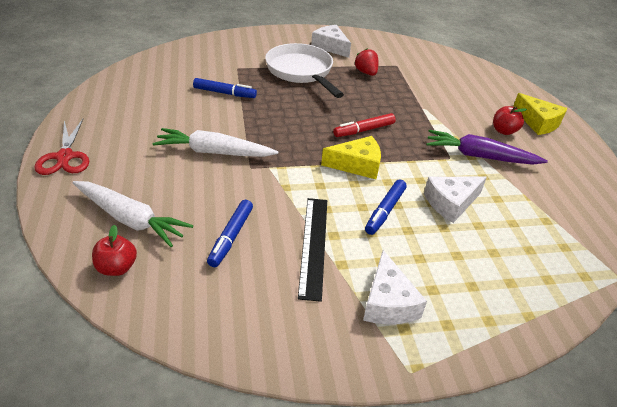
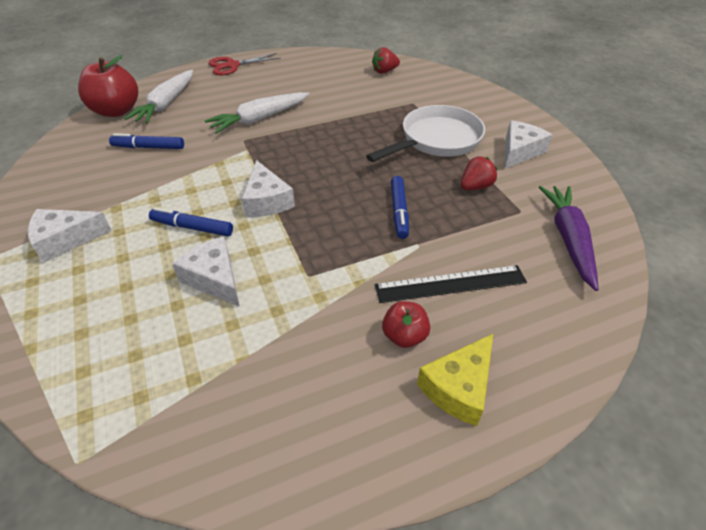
camera: 80 degrees right, 5 degrees up
red apple [92,225,137,276] -> red apple [78,55,138,117], size x1.84
white carrot [153,128,278,157] -> white carrot turned 120 degrees counterclockwise [204,92,309,134]
blue marker [193,78,257,98] -> blue marker moved to [391,176,409,239]
black ruler [298,198,327,302] -> black ruler moved to [375,265,527,303]
yellow cheese [321,136,381,179] -> white cheese [242,160,295,217]
red marker [333,113,396,137] -> none
purple carrot [426,130,548,165] -> purple carrot moved to [539,186,599,291]
none -> red strawberry [372,47,400,74]

